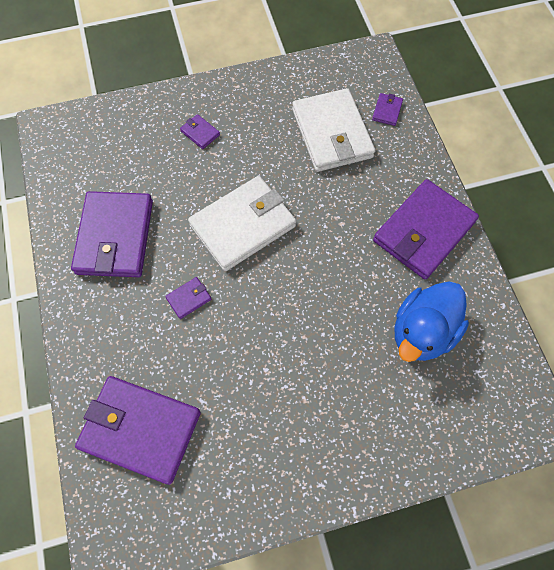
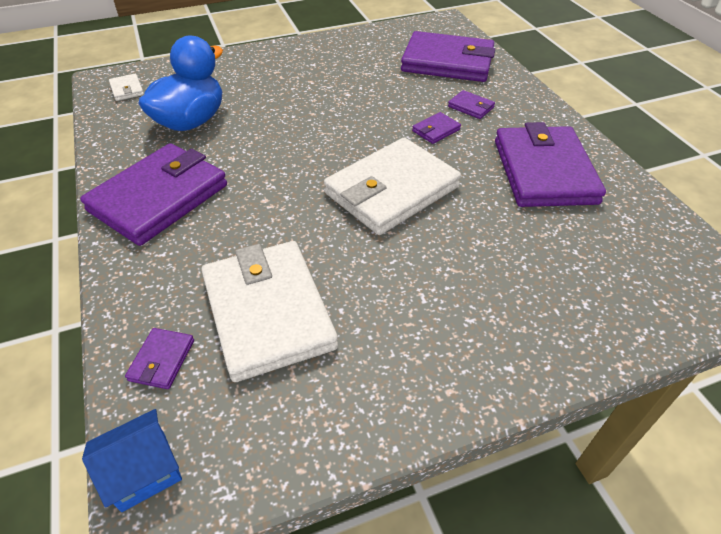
camera: 175 degrees right, 20 degrees down
purple wallet [180,114,220,149] -> purple wallet moved to [448,90,495,119]
none -> blue house [82,409,182,512]
none -> white wallet [109,74,144,101]

